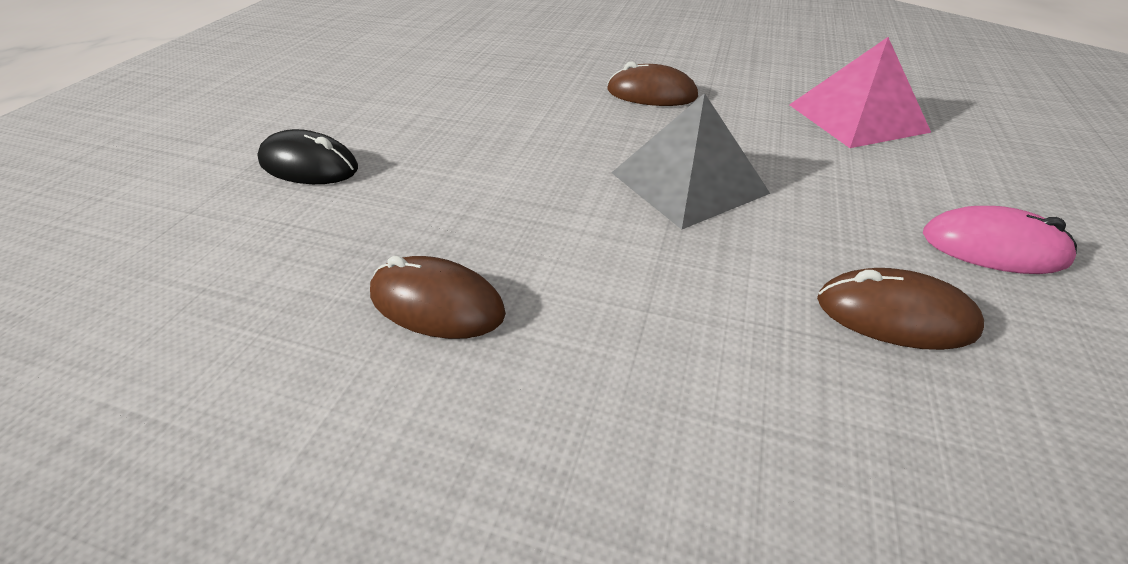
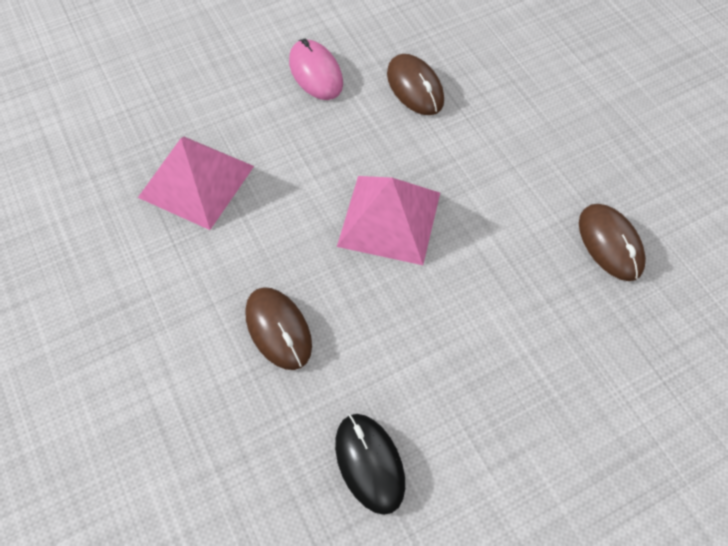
camera: 135 degrees left, 20 degrees up
black mouse [257,129,358,184] -> black mouse moved to [335,414,405,515]
grey pyramid [611,93,771,229] -> pink pyramid [337,176,440,265]

